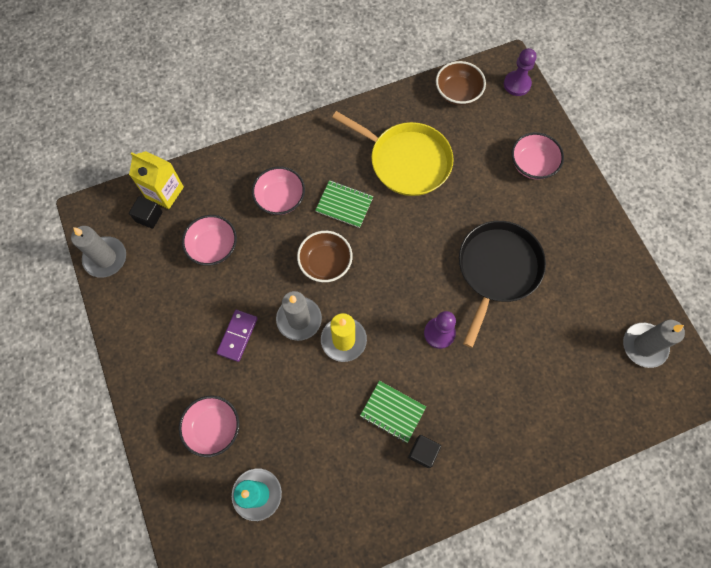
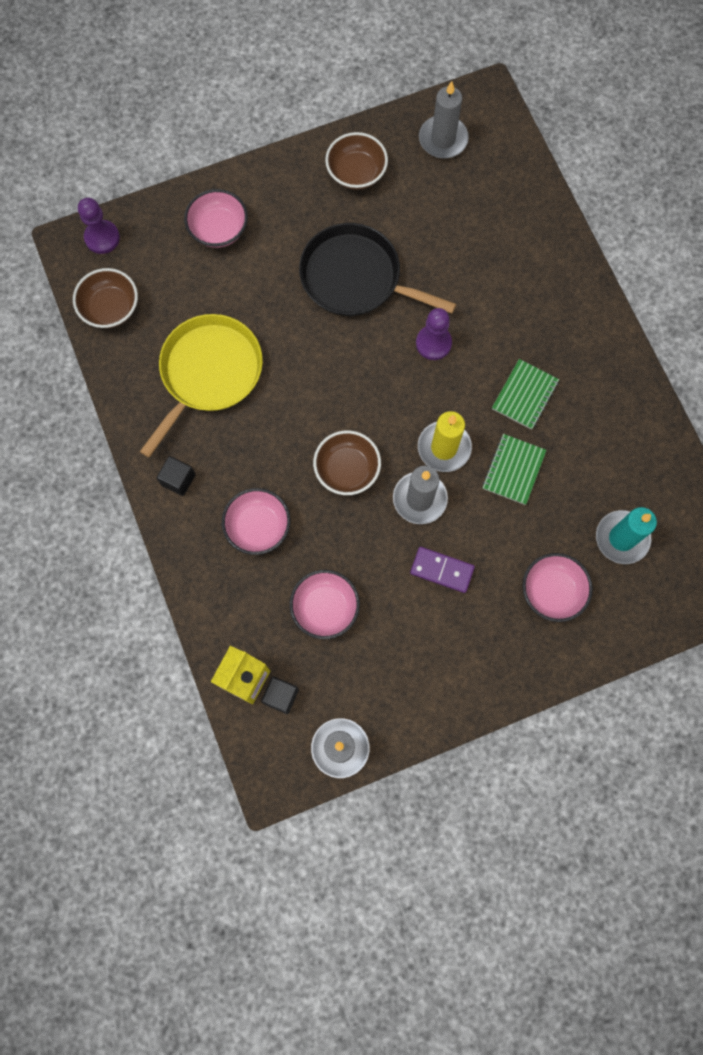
camera: 90 degrees left, 5 degrees up
green notebook [315,180,373,228] -> green notebook moved to [482,434,547,505]
black cube [408,435,441,468] -> black cube moved to [157,456,196,496]
none -> brown bowl [325,132,388,190]

